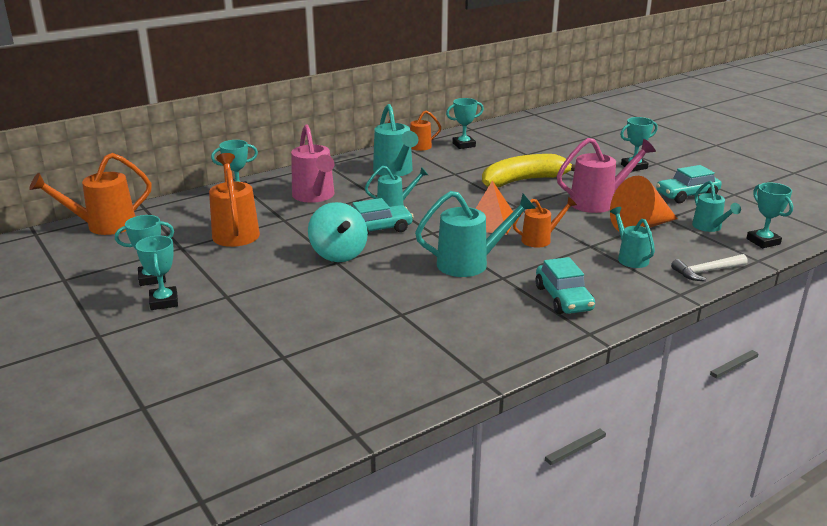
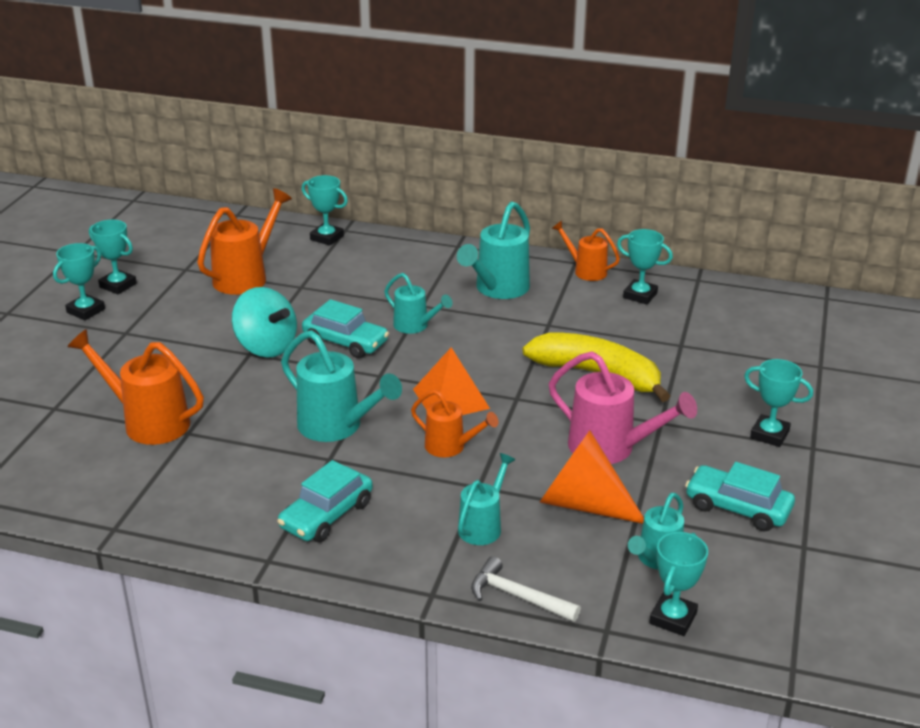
camera: 50 degrees right, 5 degrees up
orange watering can [29,153,152,235] -> orange watering can moved to [67,329,204,445]
pink watering can [291,125,335,203] -> none
turquoise spinning top [308,202,368,262] -> turquoise spinning top turned 75 degrees counterclockwise [232,287,297,358]

